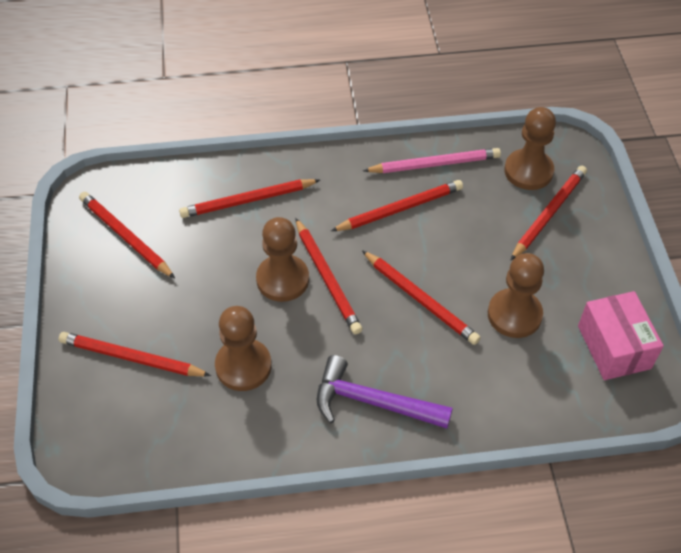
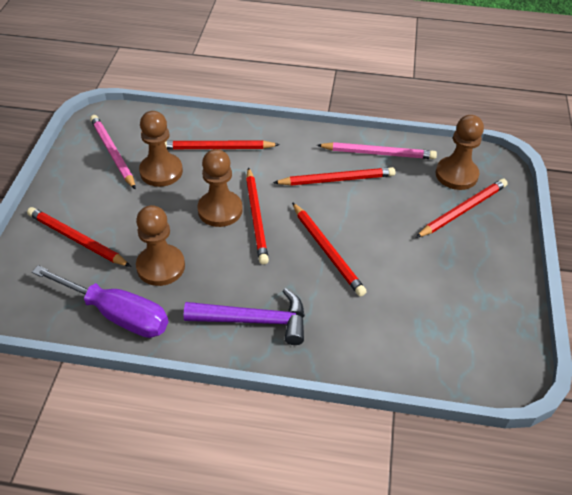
camera: 15 degrees right, 5 degrees down
red pencil [79,192,175,278] -> pink pencil [90,115,136,190]
purple hammer [317,355,453,429] -> purple hammer turned 150 degrees clockwise [184,288,305,345]
brown pawn [488,253,544,338] -> brown pawn moved to [139,111,183,187]
pink box [578,291,664,380] -> none
none -> purple screwdriver [32,265,168,338]

